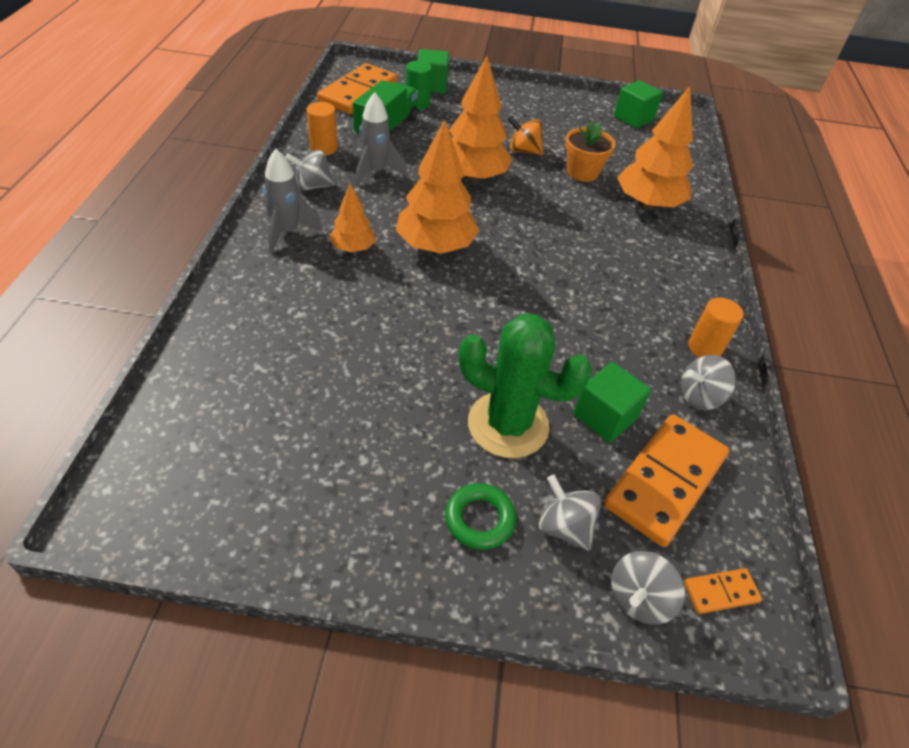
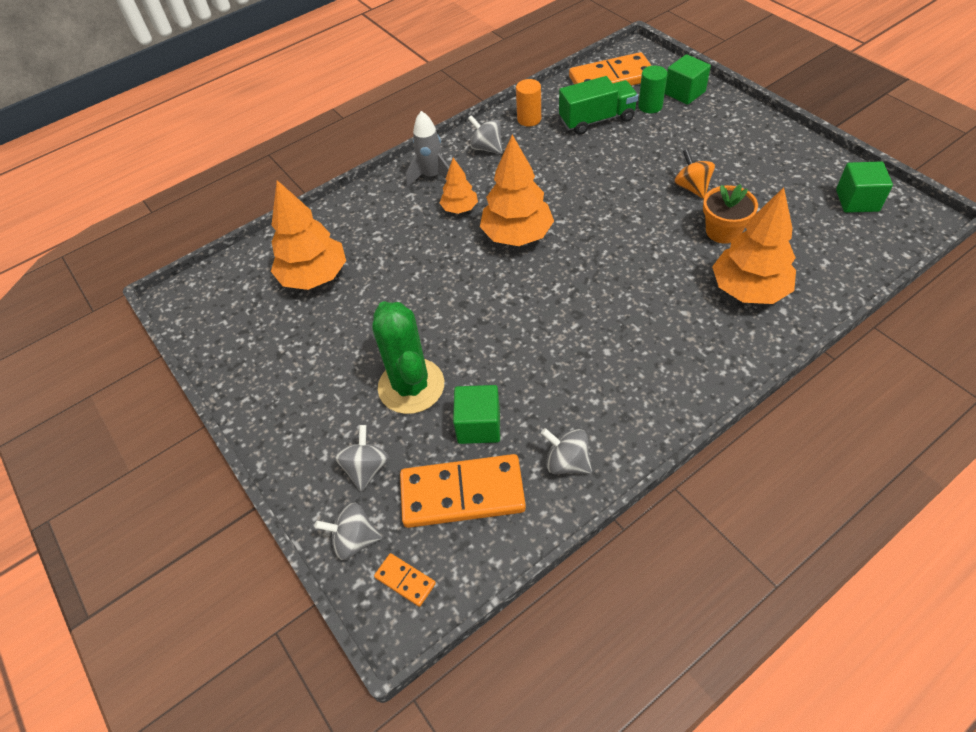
camera: 55 degrees right, 5 degrees up
grey rocket [355,92,407,187] -> none
green ring [445,483,516,550] -> none
orange tree [449,56,513,182] -> orange tree moved to [271,180,346,290]
orange cylinder [688,297,743,357] -> none

